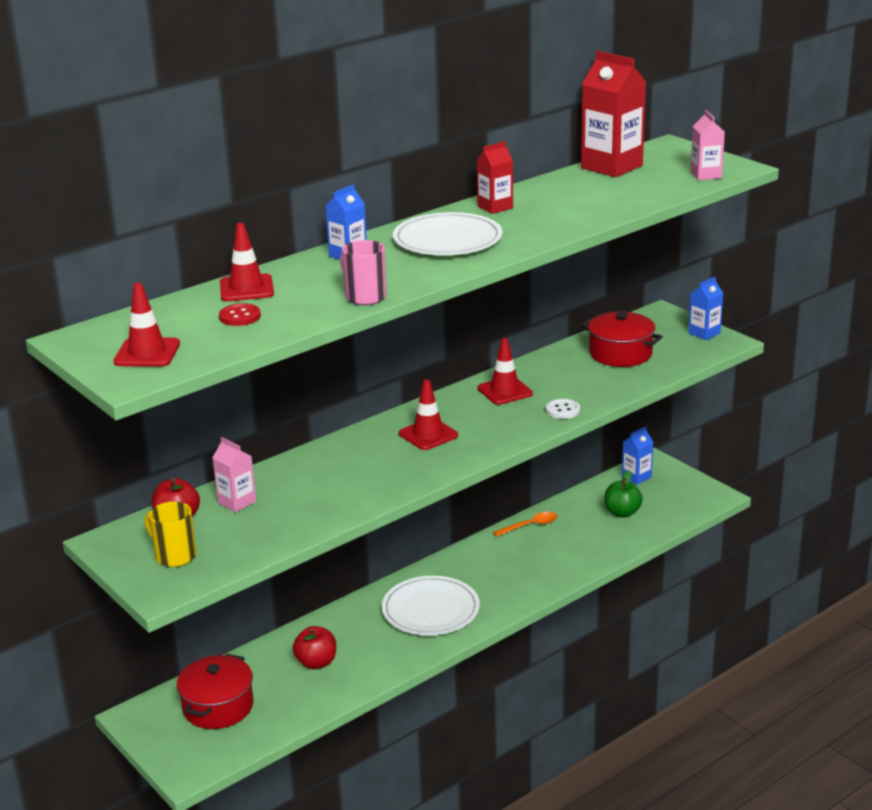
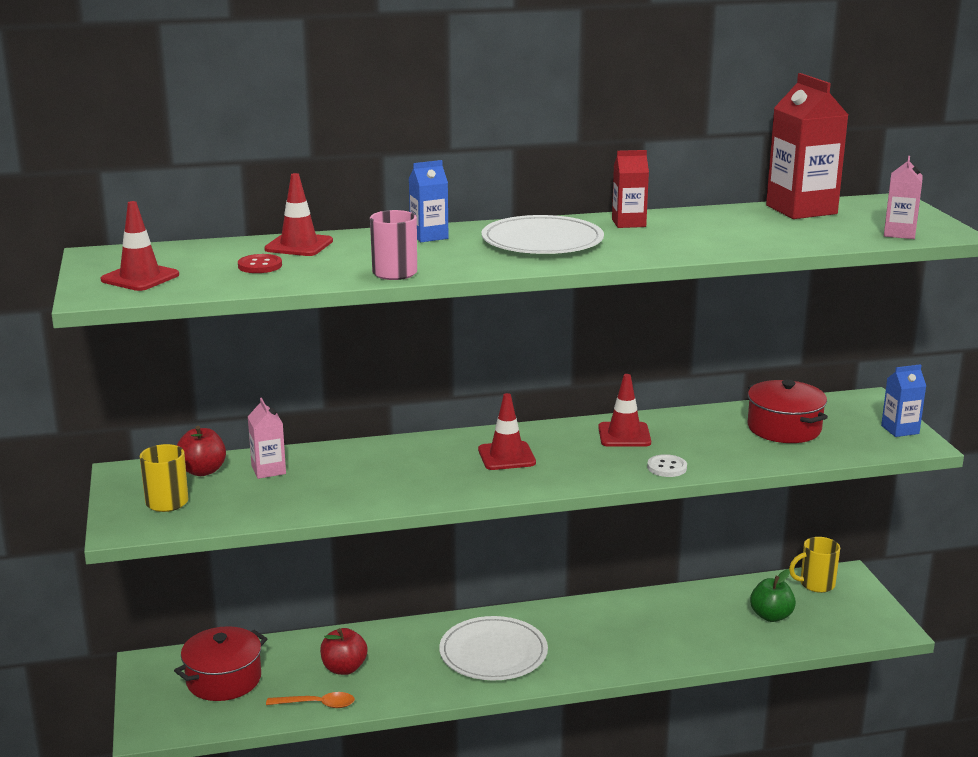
camera: 25 degrees right, 5 degrees down
orange spoon [493,512,557,537] -> orange spoon moved to [266,692,355,708]
blue carton [622,427,653,485] -> yellow mug [789,537,840,593]

